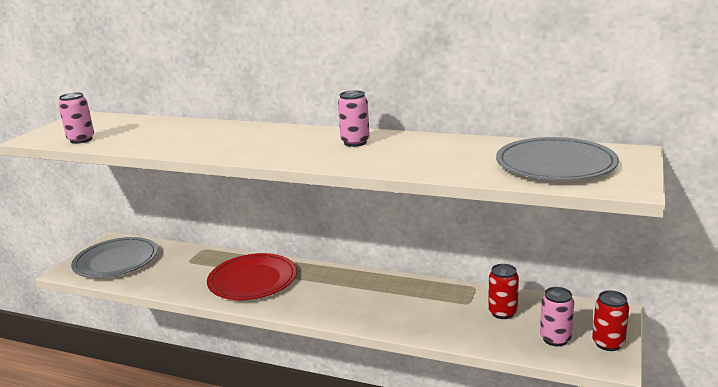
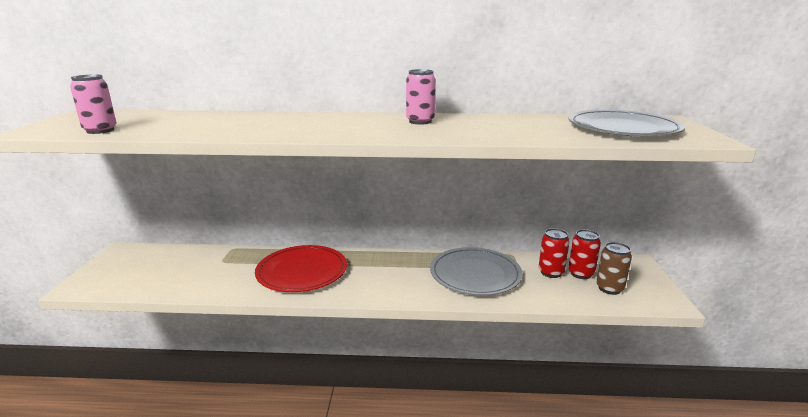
camera: 20 degrees left, 0 degrees up
grey plate [71,237,158,278] -> grey plate moved to [430,247,523,296]
pink can [540,287,574,346] -> brown can [596,242,632,295]
red can [592,290,629,351] -> red can moved to [568,229,601,279]

